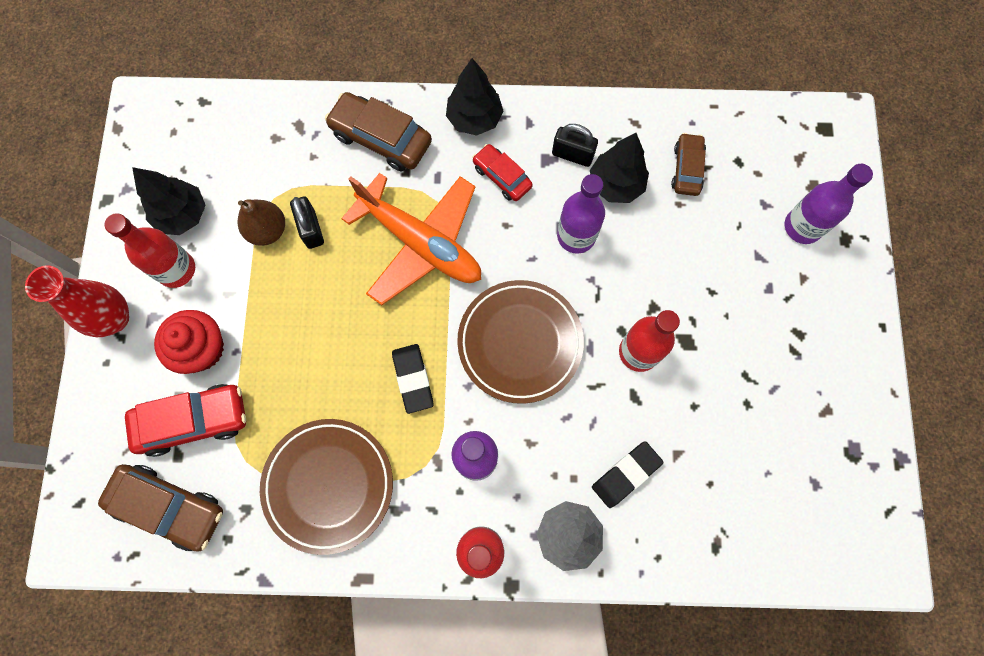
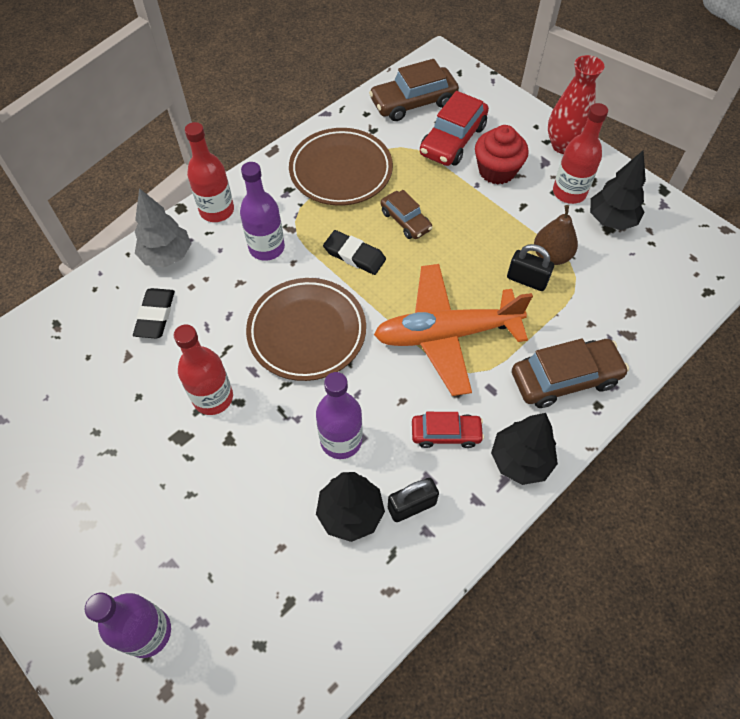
camera: 135 degrees right, 15 degrees down
brown car [671,133,706,196] -> brown car moved to [380,190,433,239]

